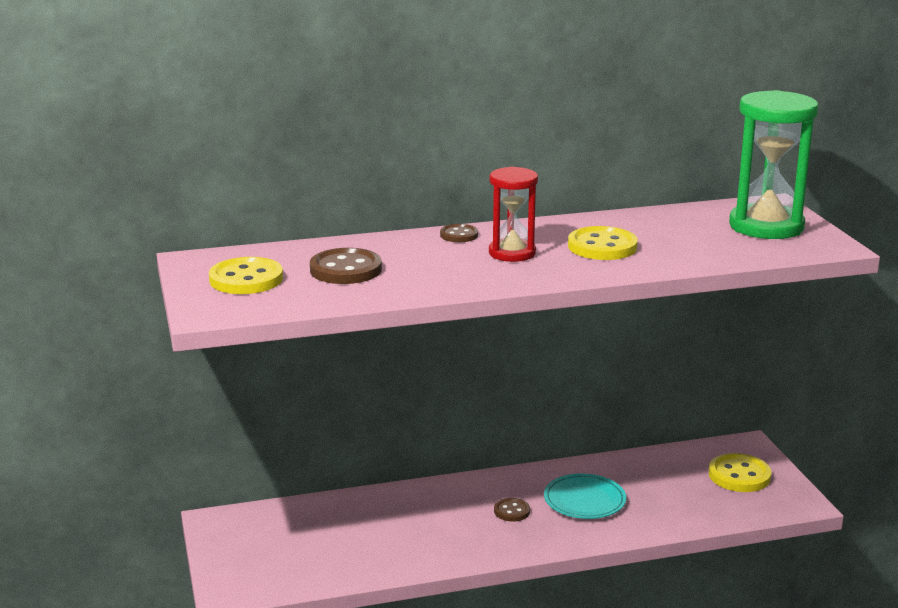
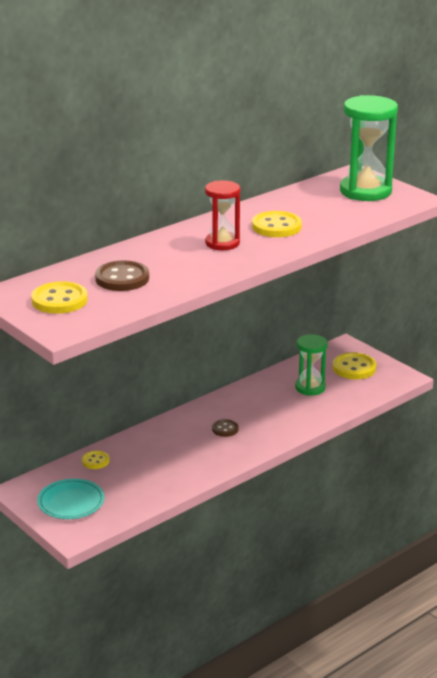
camera: 25 degrees left, 5 degrees up
brown button [440,224,478,242] -> none
turquoise plate [544,474,626,519] -> turquoise plate moved to [37,479,104,519]
none -> yellow button [82,451,110,469]
none -> green hourglass [295,334,328,396]

